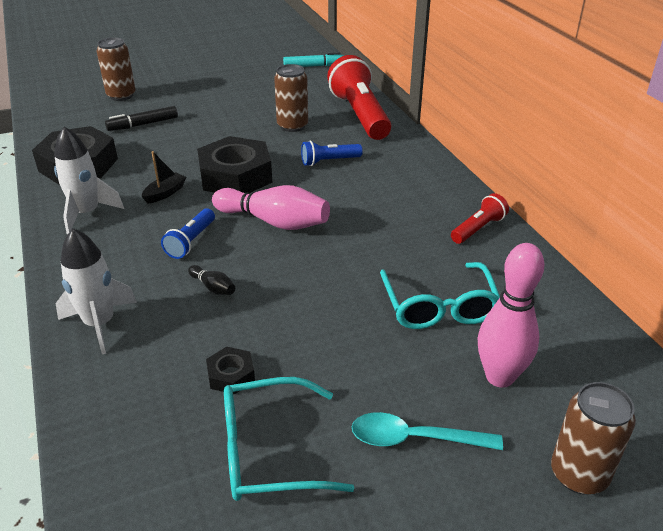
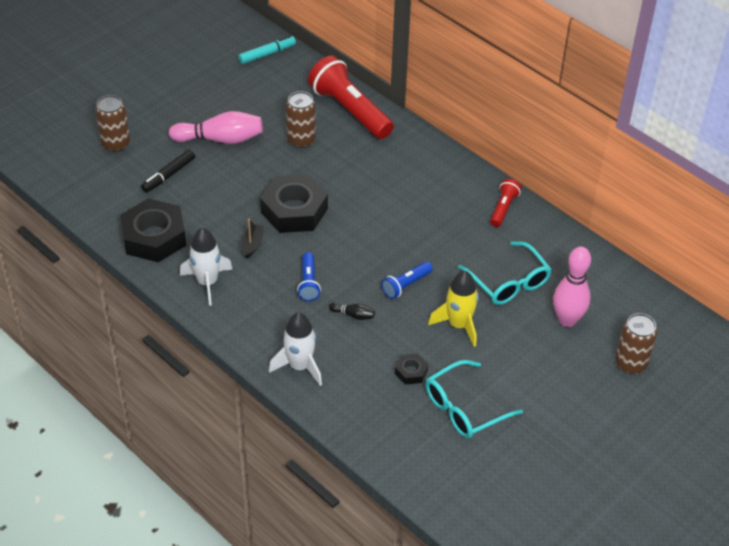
camera: 25 degrees left, 10 degrees up
pink bowling pin [212,185,330,230] -> pink bowling pin moved to [169,111,263,144]
blue flashlight [301,141,363,166] -> blue flashlight moved to [381,262,433,299]
turquoise spoon [352,412,503,450] -> none
none -> yellow rocket [428,271,479,347]

